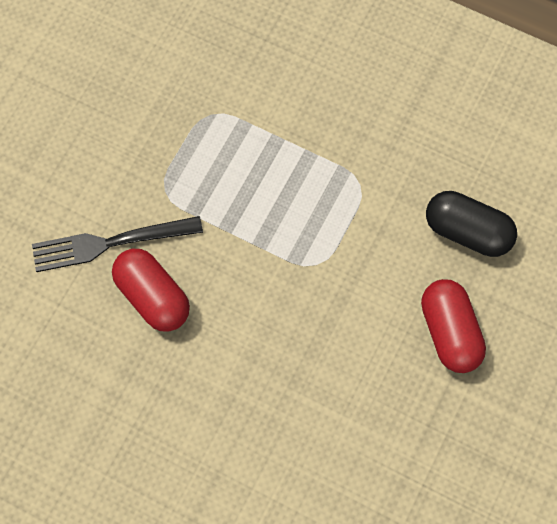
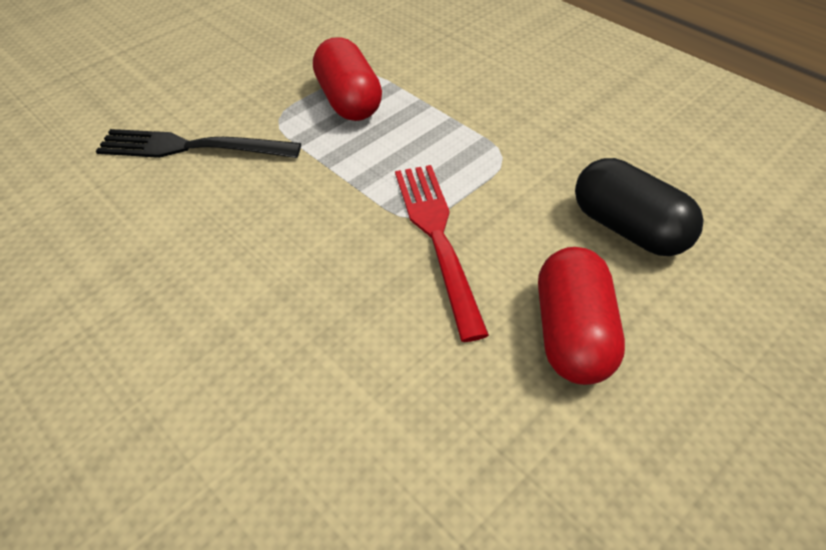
camera: 20 degrees right, 20 degrees down
red capsule [112,249,190,332] -> red capsule moved to [313,37,382,121]
none -> red fork [395,165,489,342]

